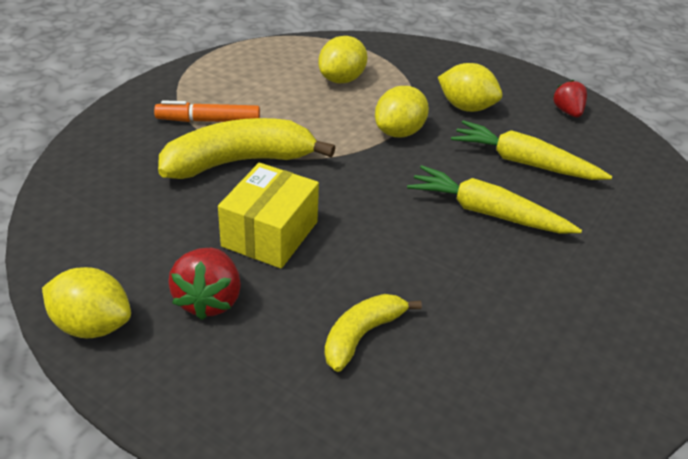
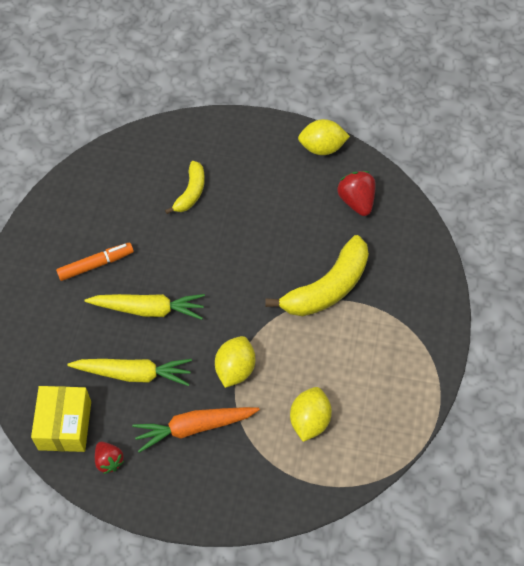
camera: 160 degrees right, 20 degrees up
orange marker [154,100,260,122] -> orange marker moved to [56,243,134,281]
red strawberry [168,248,241,320] -> red strawberry moved to [337,171,376,216]
yellow box [218,163,319,268] -> yellow box moved to [31,386,91,452]
yellow lemon [438,63,502,112] -> orange carrot [132,407,260,453]

